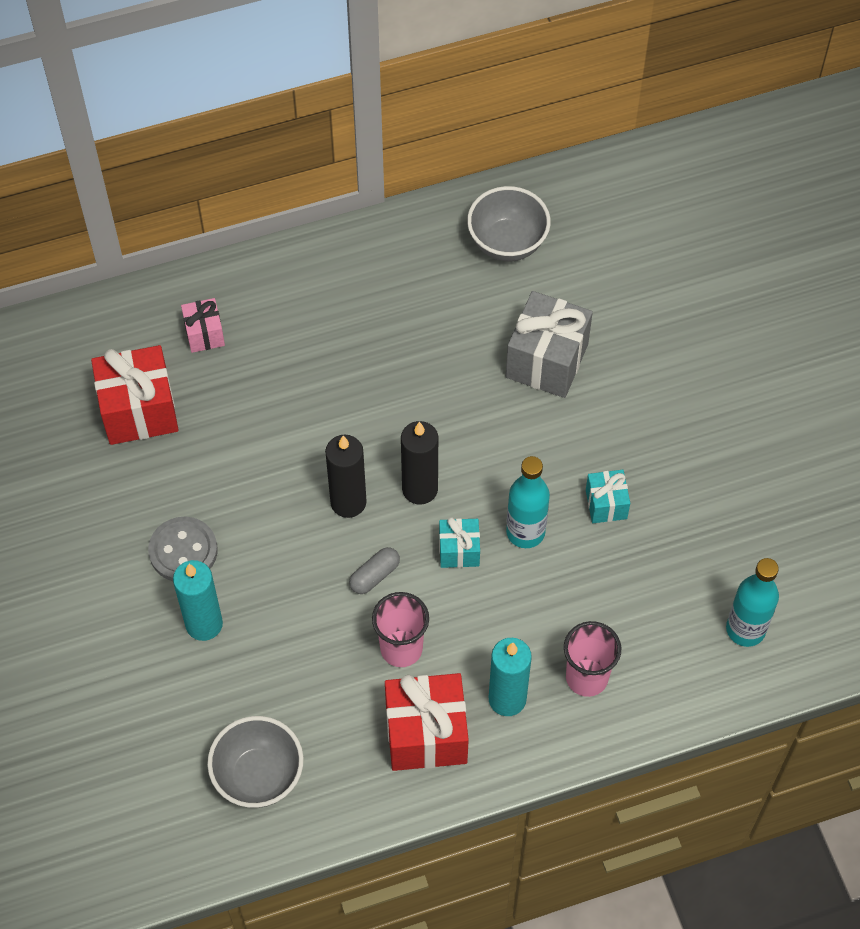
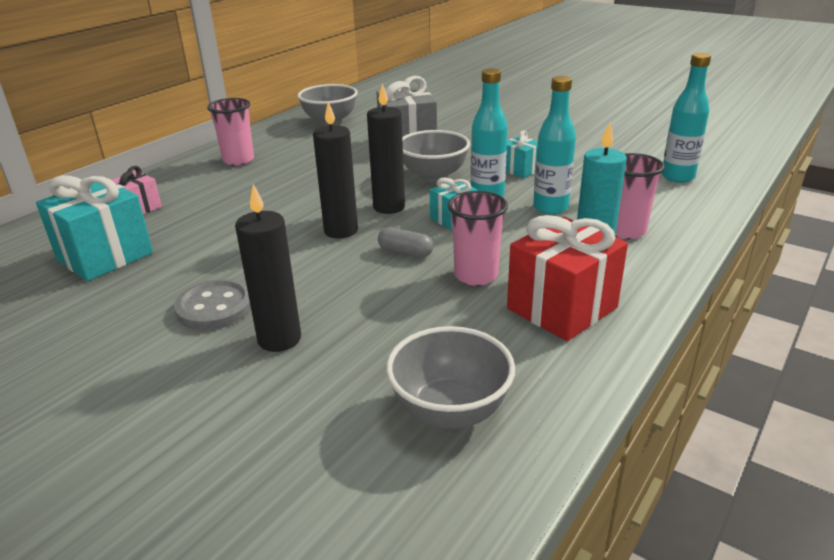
camera: 35 degrees left, 30 degrees down
red gift [91,345,178,445] -> turquoise gift [36,175,153,281]
turquoise candle [173,560,223,641] -> black candle [235,184,301,352]
grey capsule [349,547,400,594] -> grey capsule turned 75 degrees counterclockwise [378,227,433,258]
none -> pink cup [207,98,254,166]
none -> grey bowl [402,130,470,182]
none -> turquoise bottle [533,76,576,215]

